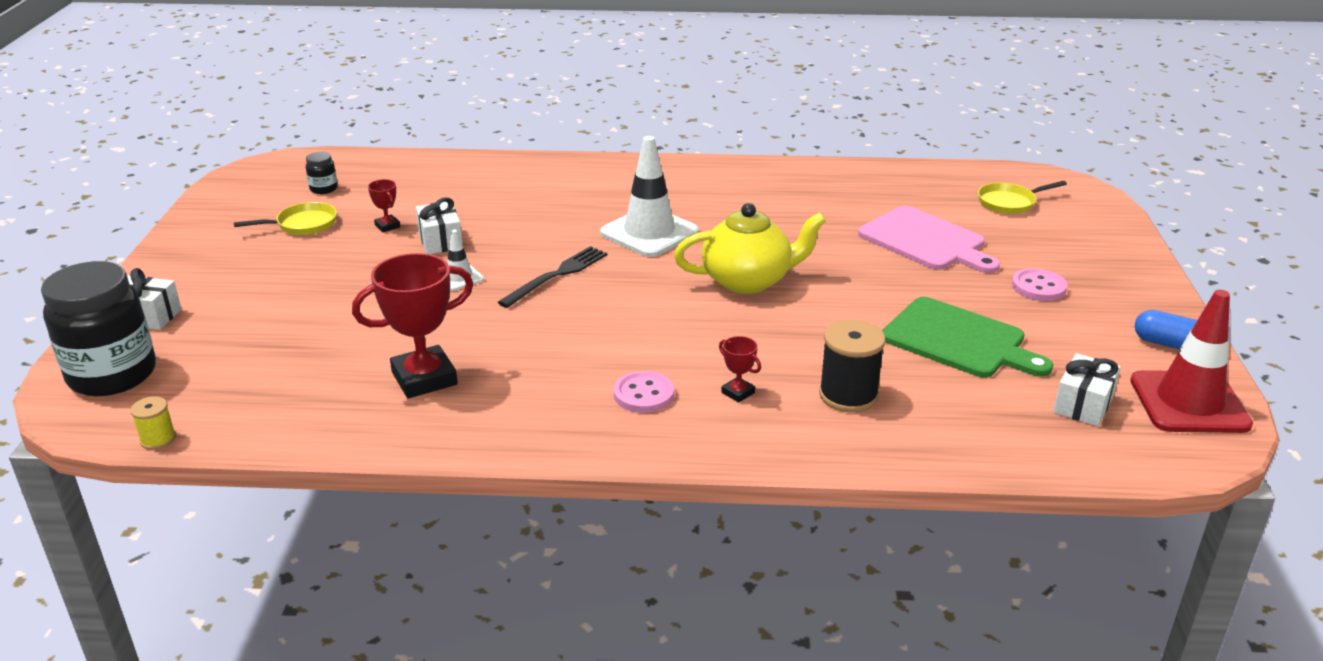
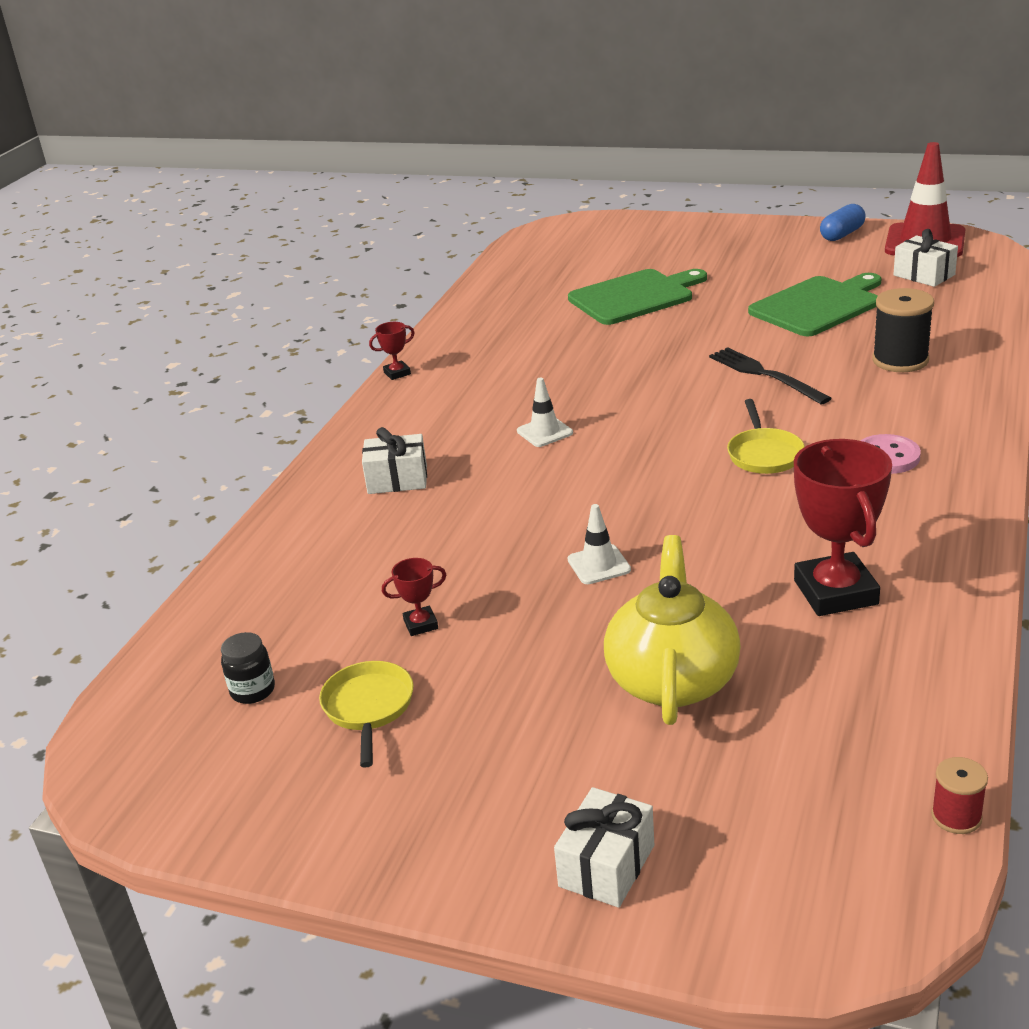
camera: 70 degrees left, 0 degrees up
black jar [41,261,156,396] -> none
yellow spool [130,396,176,450] -> red spool [931,757,988,834]
white gift [416,197,463,254] -> white gift moved to [362,427,427,494]
black fork [498,246,608,308] -> black fork moved to [709,347,832,405]
white traffic cone [600,136,699,257] -> white traffic cone [517,378,573,447], size x0.49
yellow teapot [674,203,826,294] -> yellow teapot moved to [604,535,741,725]
red trophy [719,336,761,402] -> red trophy moved to [369,322,415,380]
pink cutting board [858,206,1000,273] -> green cutting board [568,269,707,325]
yellow pan [978,181,1067,214] -> yellow pan moved to [727,399,805,474]
pink button [1012,268,1068,301] -> none

